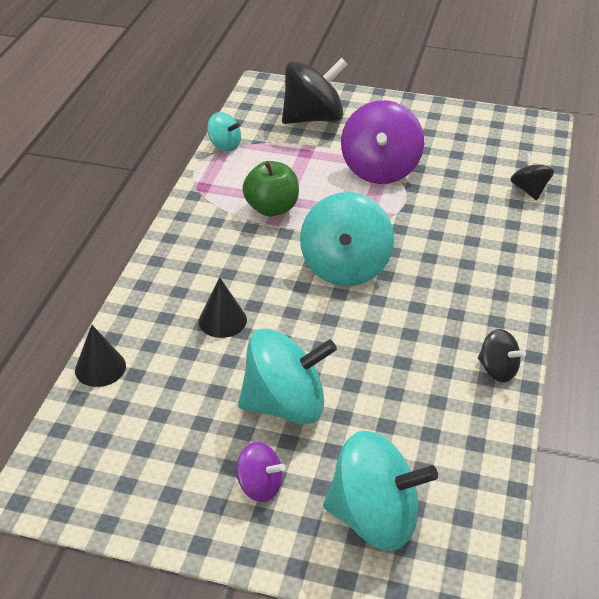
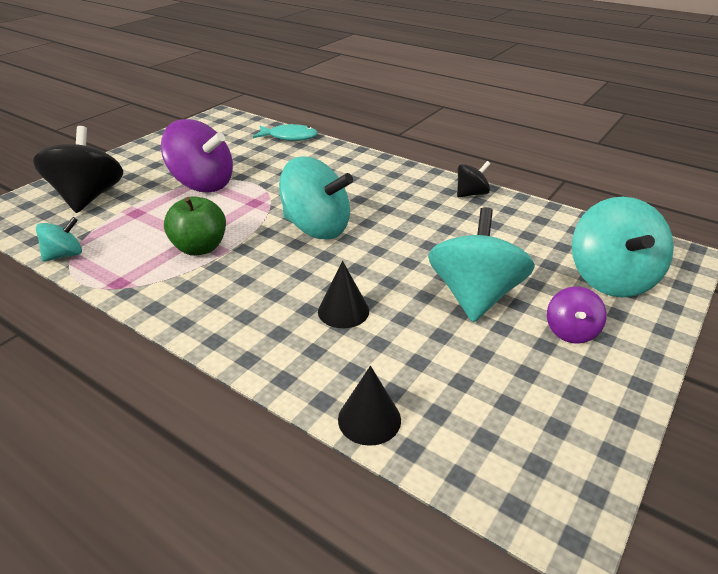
camera: 70 degrees left, 5 degrees down
purple spinning top [236,442,285,502] -> purple spinning top turned 150 degrees clockwise [547,287,607,344]
turquoise spinning top [323,430,438,551] -> turquoise spinning top turned 150 degrees clockwise [572,197,674,297]
black spinning top [510,152,554,200] -> turquoise fish [253,124,318,141]

